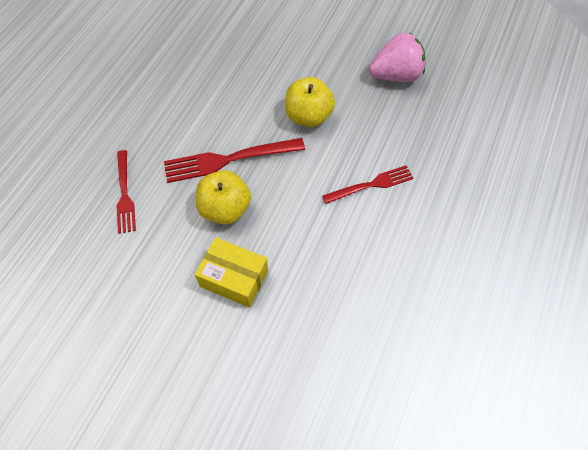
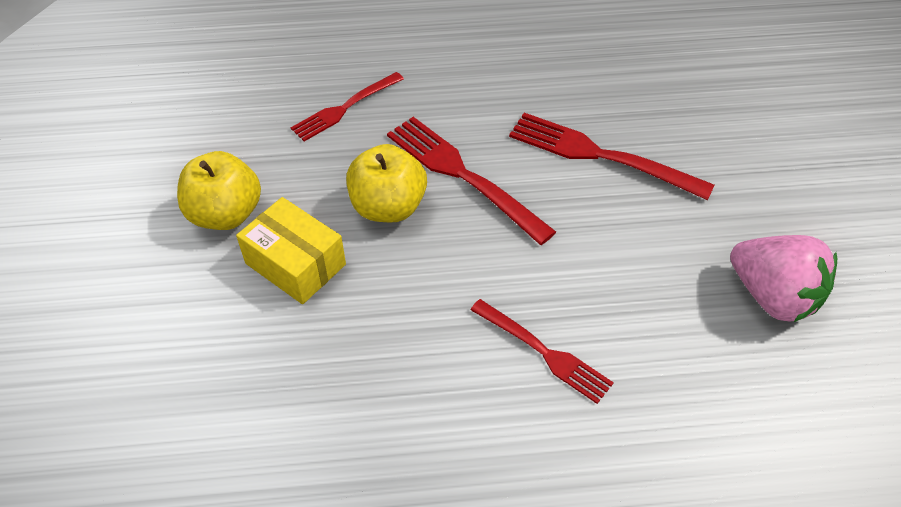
camera: 60 degrees right, 10 degrees down
yellow box [195,237,268,307] -> yellow box turned 45 degrees counterclockwise [236,197,346,304]
yellow apple [285,77,335,127] -> yellow apple moved to [177,151,261,230]
none -> red fork [509,113,714,200]

